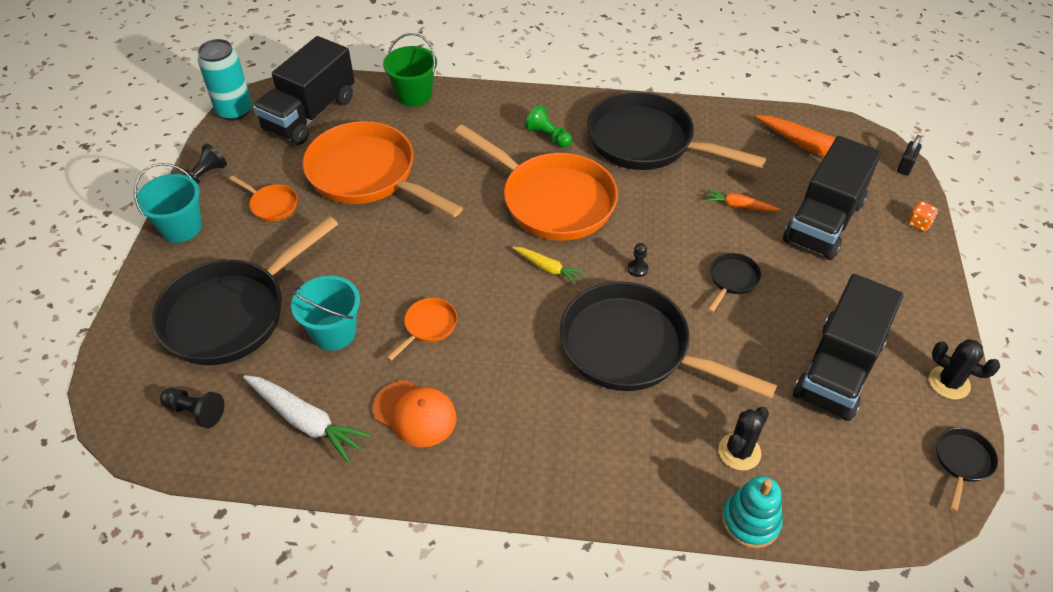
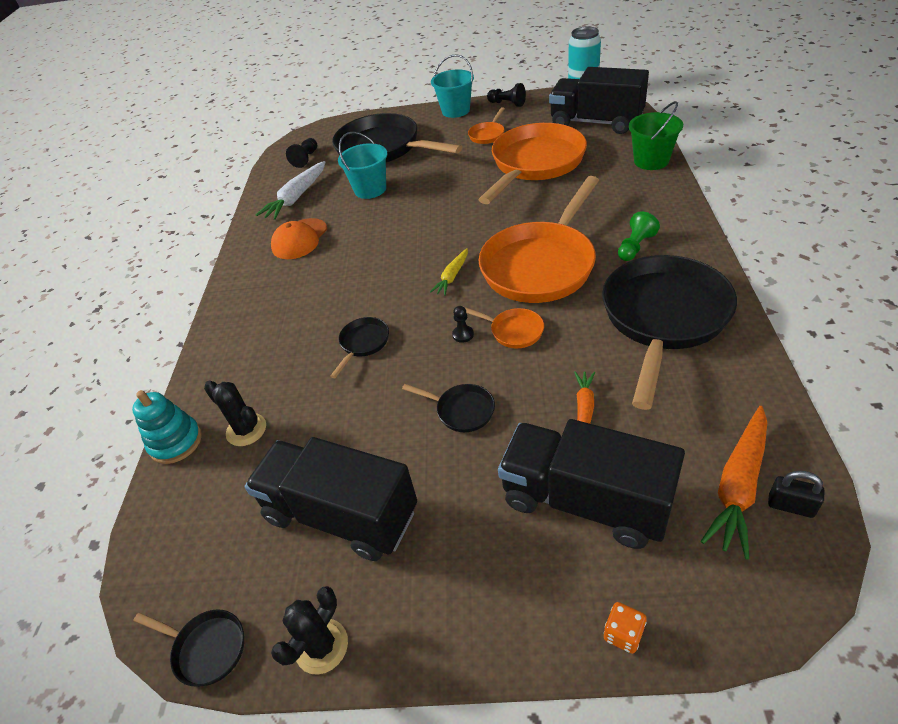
camera: 90 degrees right, 5 degrees down
orange pan [386,298,457,361] -> orange pan moved to [464,307,544,348]
black pan [560,282,777,399] -> black pan [330,317,389,378], size x0.42
black padlock [897,135,922,175] -> black padlock moved to [768,471,824,518]

